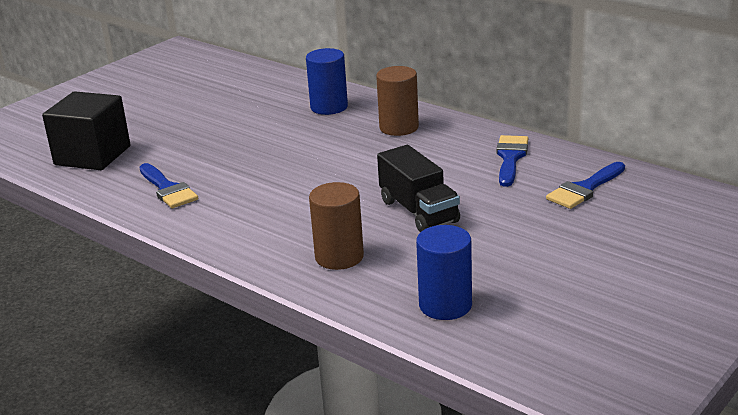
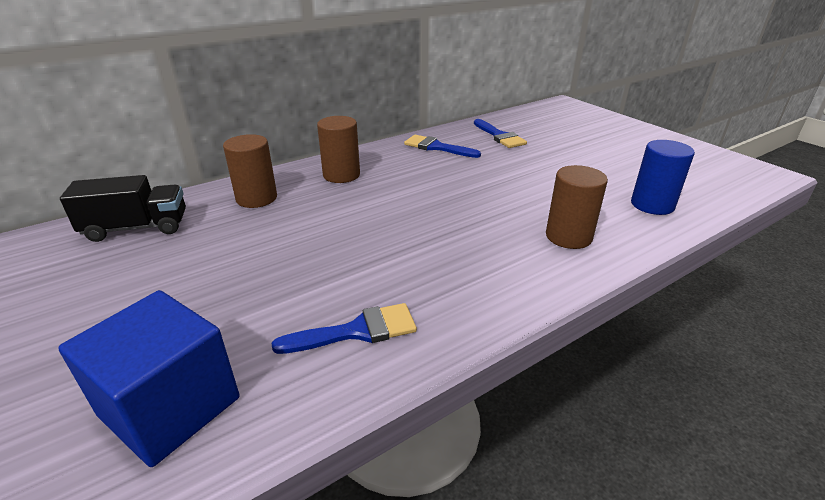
camera: 75 degrees left, 5 degrees up
black cube [42,91,130,170] -> blue cube [58,290,239,467]
blue cylinder [306,48,348,115] -> brown cylinder [223,134,277,208]
black truck [377,145,460,232] -> black truck moved to [60,175,186,242]

